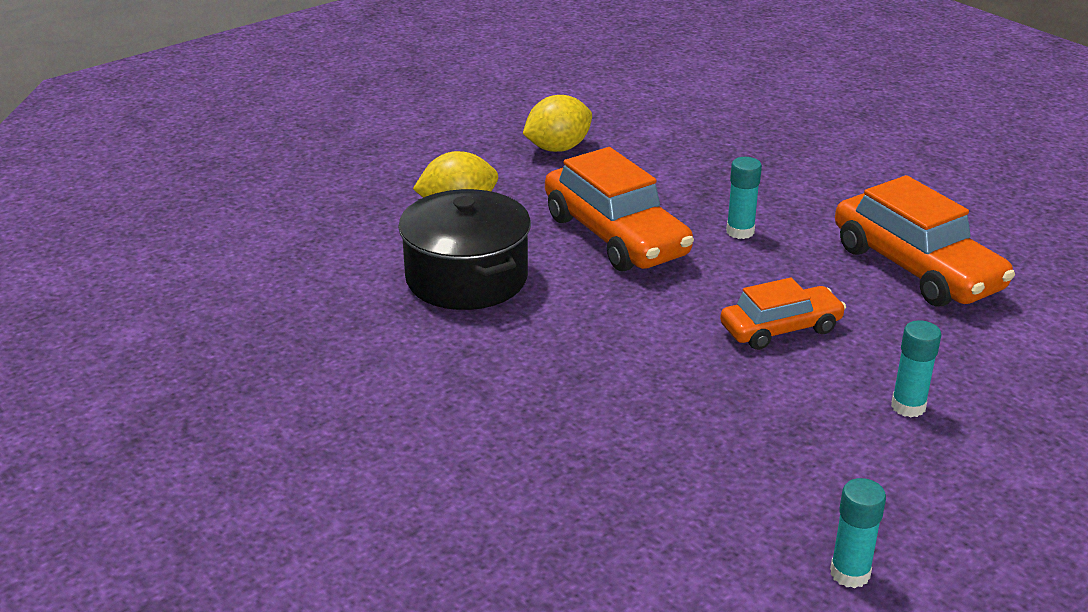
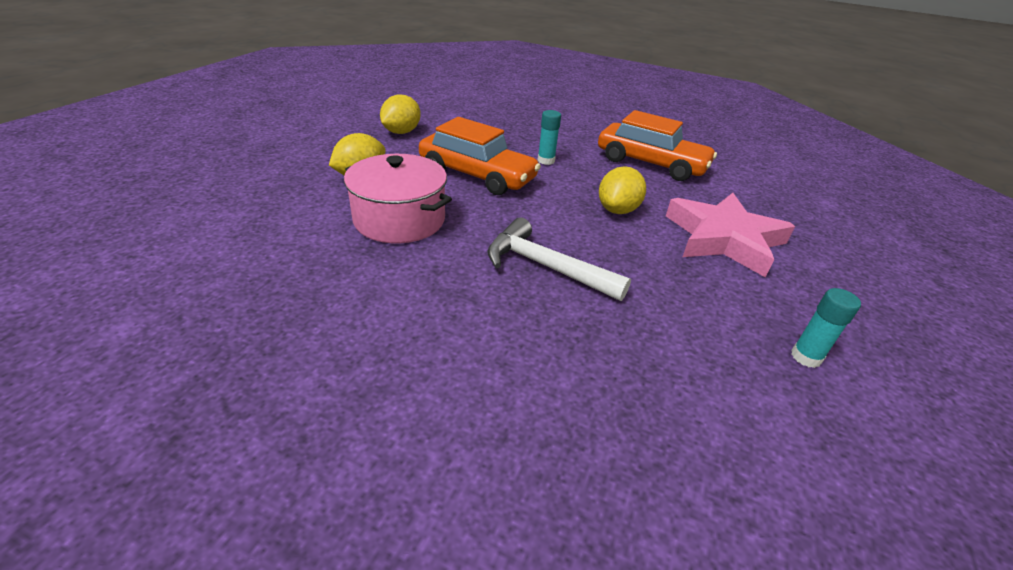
camera: 30 degrees left, 5 degrees up
black pot [398,189,531,310] -> pink pot [344,154,452,243]
orange car [720,278,846,350] -> yellow lemon [599,166,646,214]
turquoise glue stick [891,320,942,417] -> pink star [666,193,795,278]
none -> white hammer [487,217,631,301]

